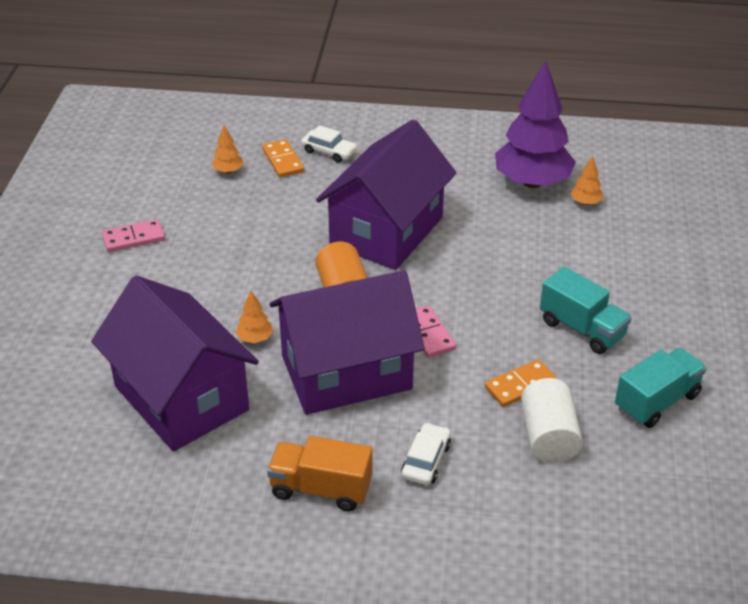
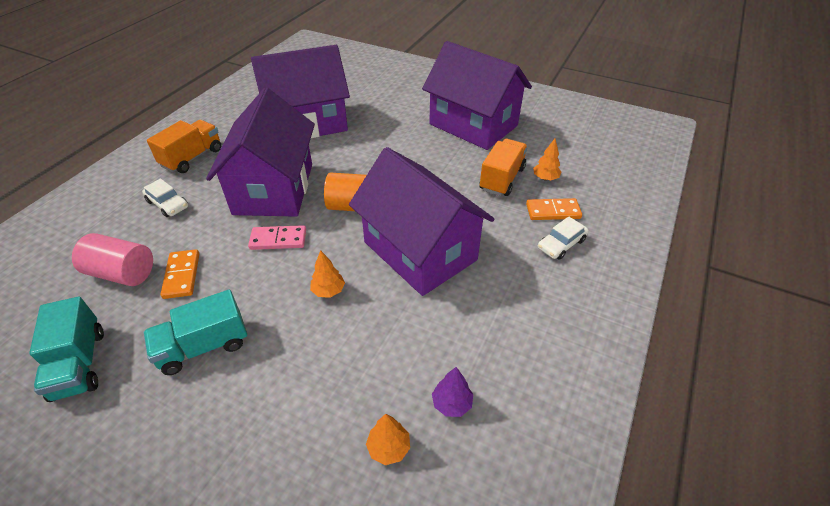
camera: 110 degrees right, 5 degrees up
pink domino [102,219,165,252] -> purple house [422,41,532,150]
orange tree [236,290,273,343] -> orange tree moved to [310,250,345,298]
purple tree [495,60,576,188] -> purple tree [432,367,473,417], size x0.40
white cylinder [521,378,583,463] -> pink cylinder [72,233,153,286]
none -> orange truck [479,139,528,196]

